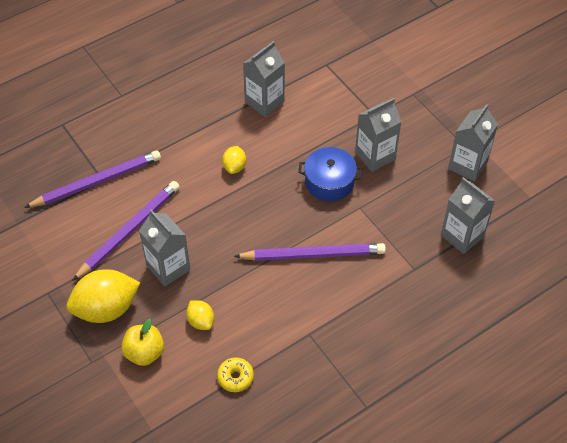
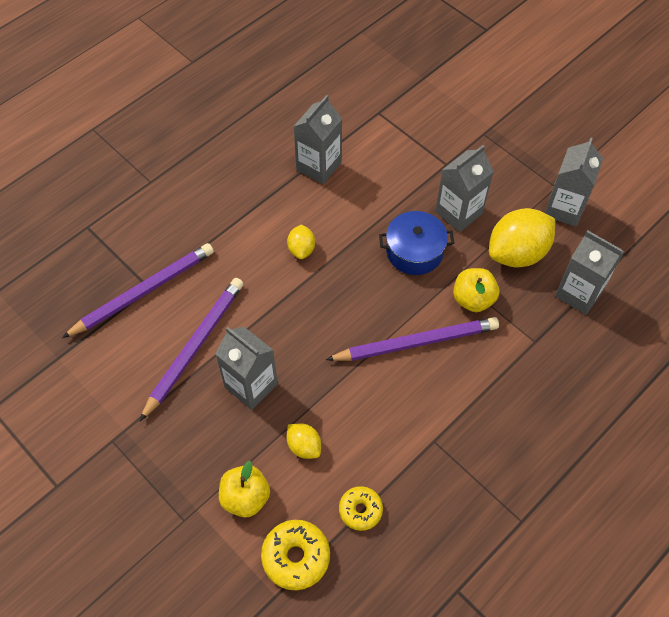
camera: 10 degrees left, 5 degrees up
yellow lemon [67,269,140,323] -> yellow lemon moved to [489,208,555,267]
none -> yellow donut [261,520,330,590]
none -> yellow apple [453,268,499,312]

